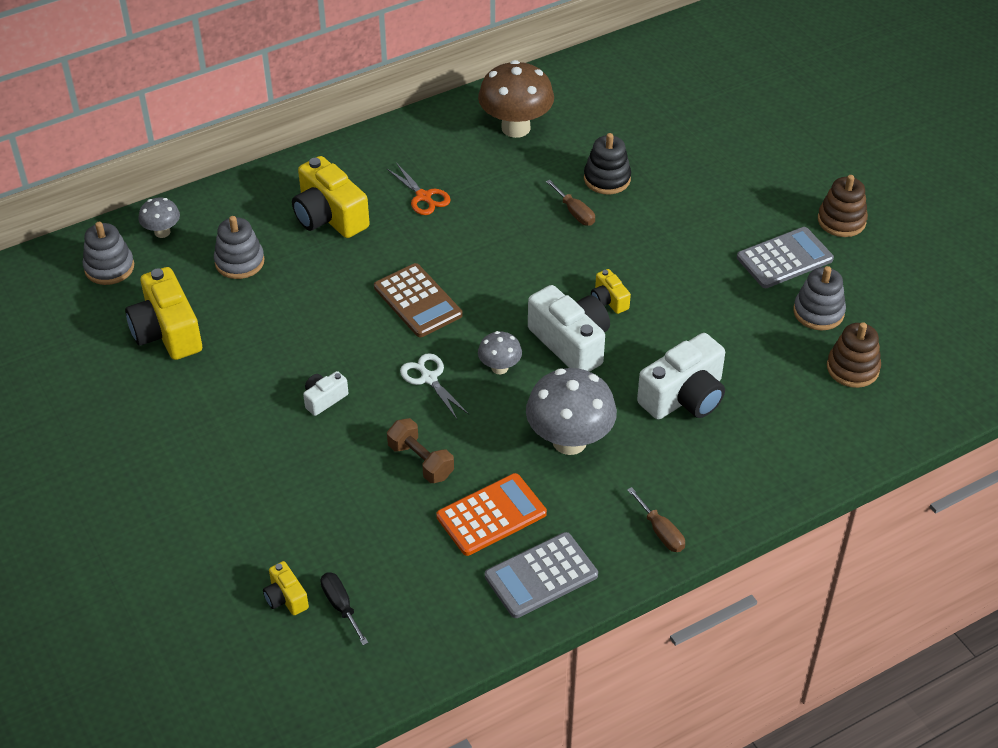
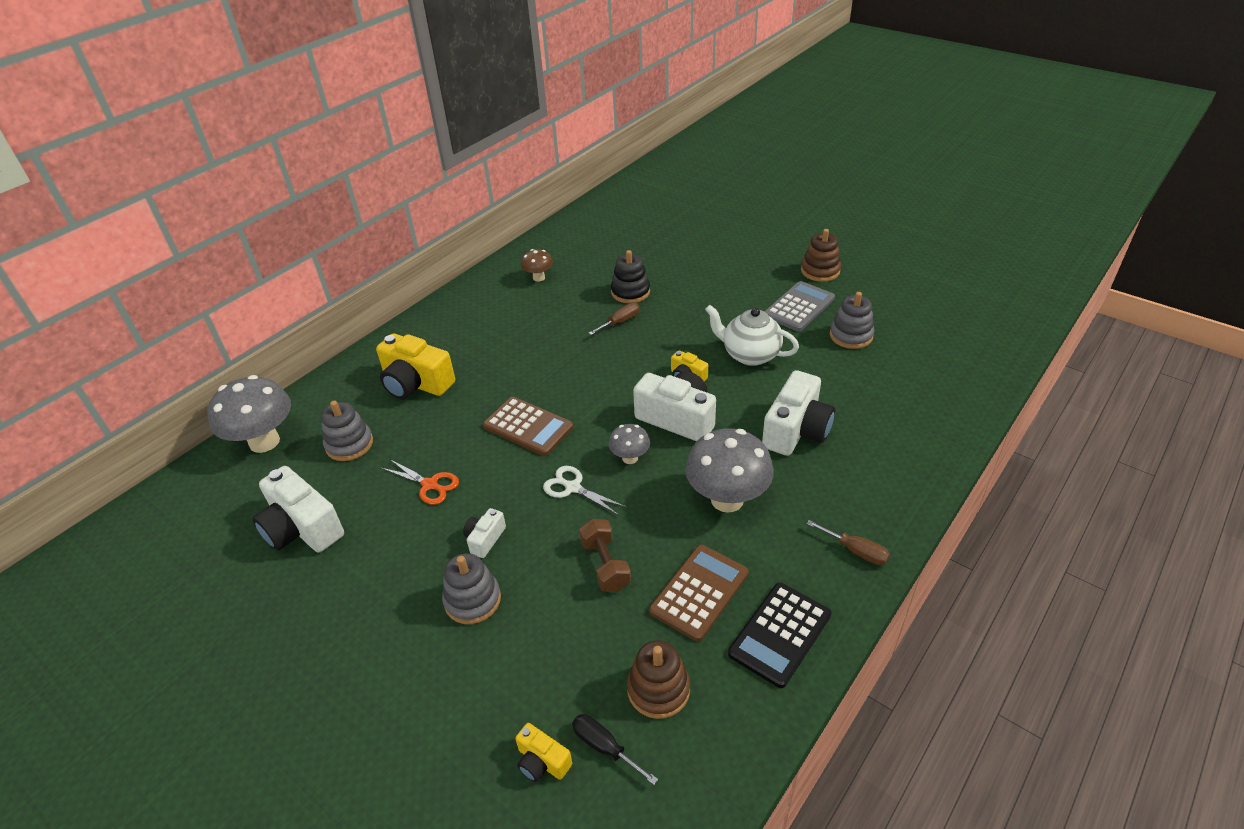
camera: 20 degrees left, 5 degrees down
grey stacking toy [83,222,134,285] -> grey stacking toy moved to [442,553,501,624]
yellow camera [125,267,202,360] -> white camera [253,466,344,552]
grey mushroom [139,198,180,238] -> grey mushroom [208,375,291,453], size x1.95
orange scissors [386,163,451,215] -> orange scissors moved to [381,459,459,505]
brown dumbbell [387,418,454,483] -> brown dumbbell turned 45 degrees clockwise [579,519,631,592]
orange calculator [436,473,547,556] -> brown calculator [649,545,749,642]
brown mushroom [478,60,554,138] -> brown mushroom [521,249,553,282], size x0.51
grey calculator [485,532,598,618] -> black calculator [728,582,832,688]
brown screwdriver [546,180,595,226] -> brown screwdriver turned 75 degrees counterclockwise [589,303,640,335]
brown stacking toy [827,322,881,388] -> brown stacking toy moved to [627,640,690,719]
none -> white teapot [705,305,799,366]

